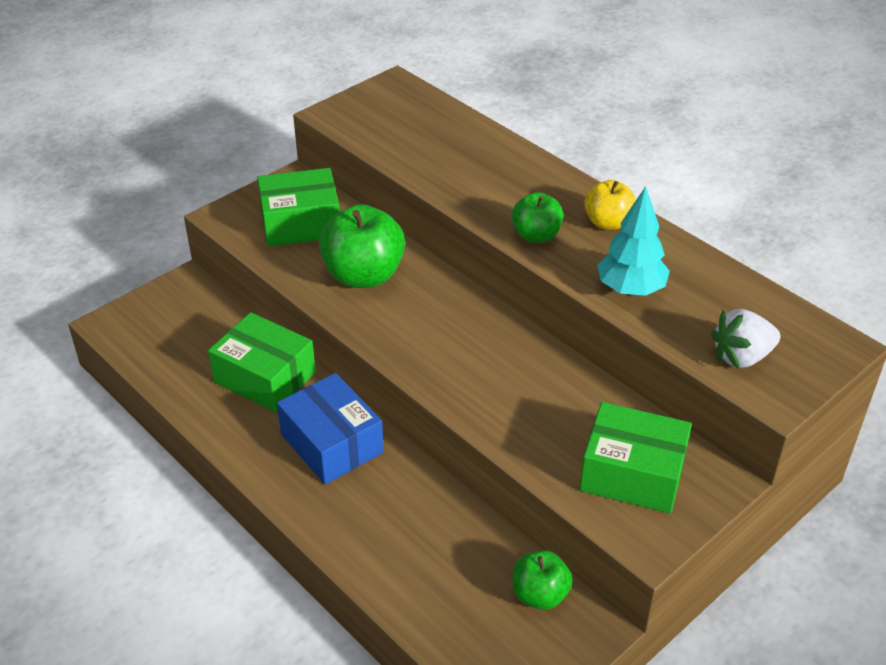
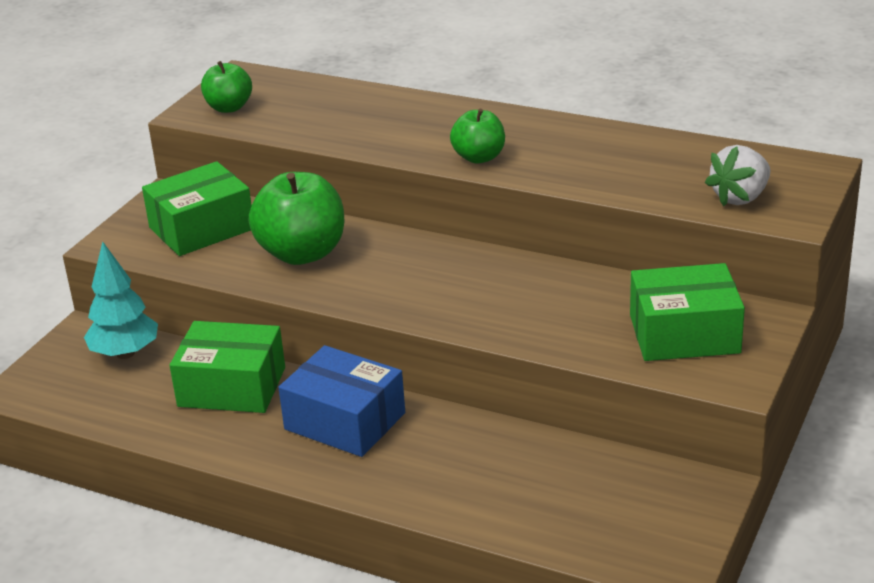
camera: 20 degrees left, 10 degrees down
green apple [513,550,573,610] -> green apple moved to [201,61,252,113]
yellow apple [584,180,636,230] -> none
turquoise tree [597,186,670,296] -> turquoise tree moved to [84,241,158,359]

